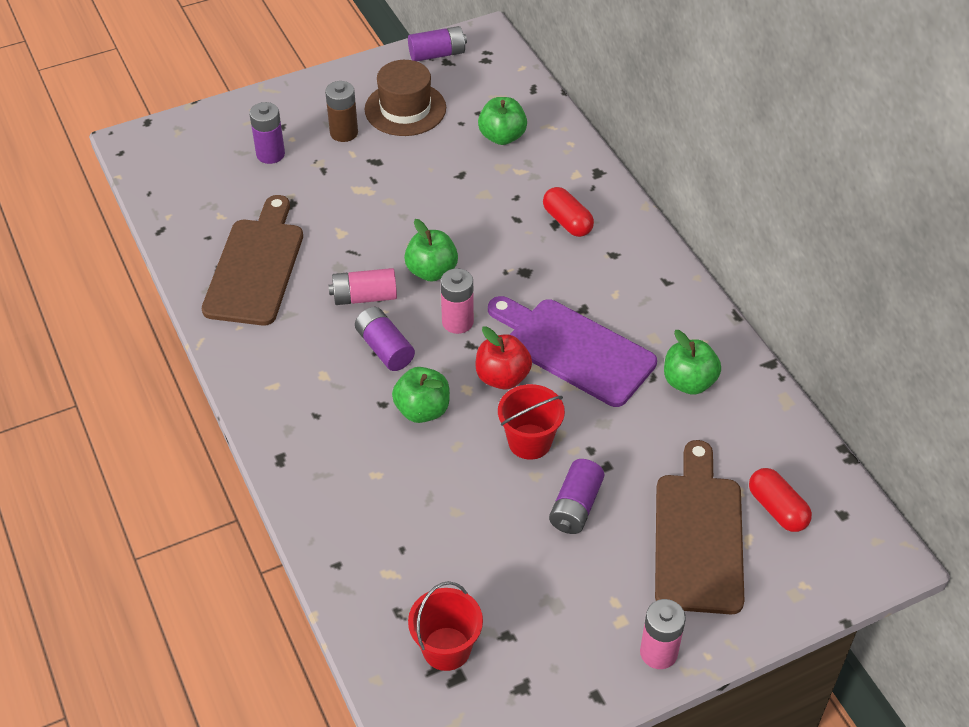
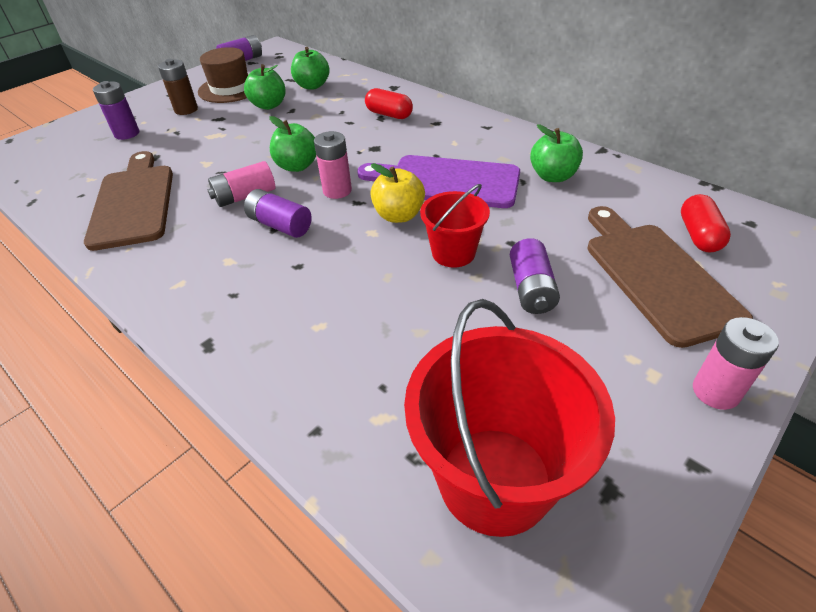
camera: 20 degrees left, 5 degrees down
green apple [392,367,450,423] -> green apple moved to [244,64,286,110]
red bucket [408,581,483,671] -> red bucket [404,299,615,537], size x1.80
red apple [475,326,532,389] -> yellow apple [370,163,425,223]
red capsule [749,468,812,532] -> red capsule turned 60 degrees clockwise [681,194,731,253]

